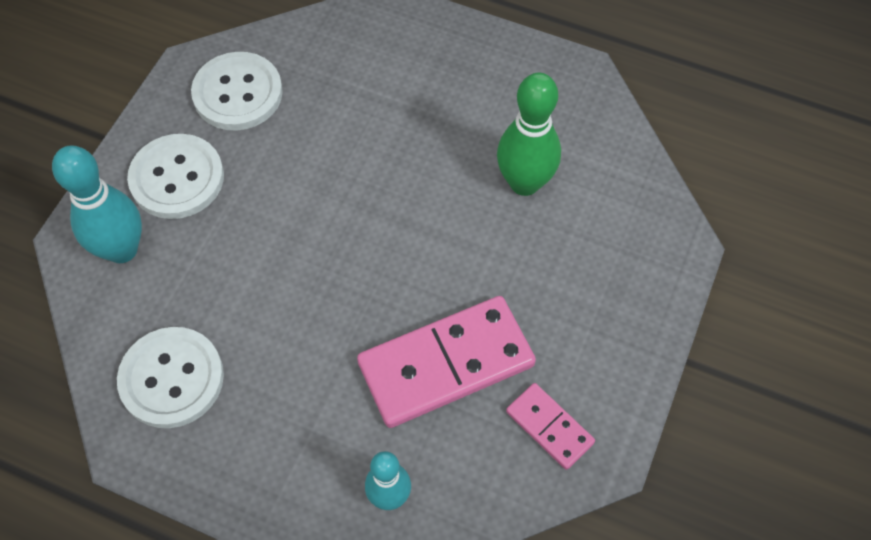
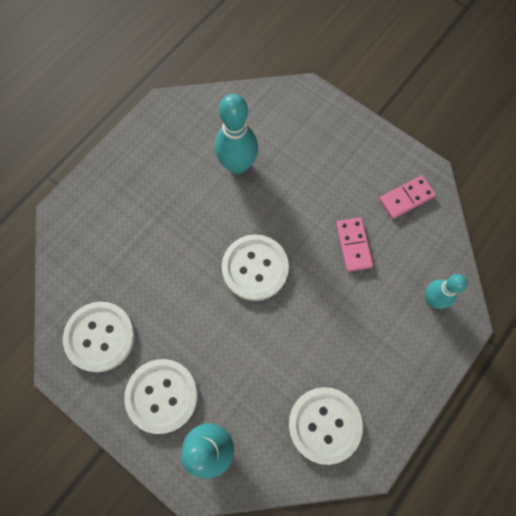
camera: 75 degrees left, 10 degrees up
pink domino [357,296,536,428] -> pink domino [336,218,373,272], size x0.51
green bowling pin [497,72,561,196] -> turquoise bowling pin [215,94,258,174]
none -> white button [222,234,289,301]

